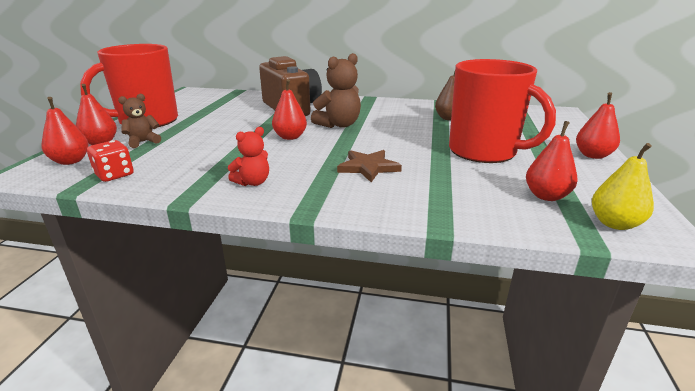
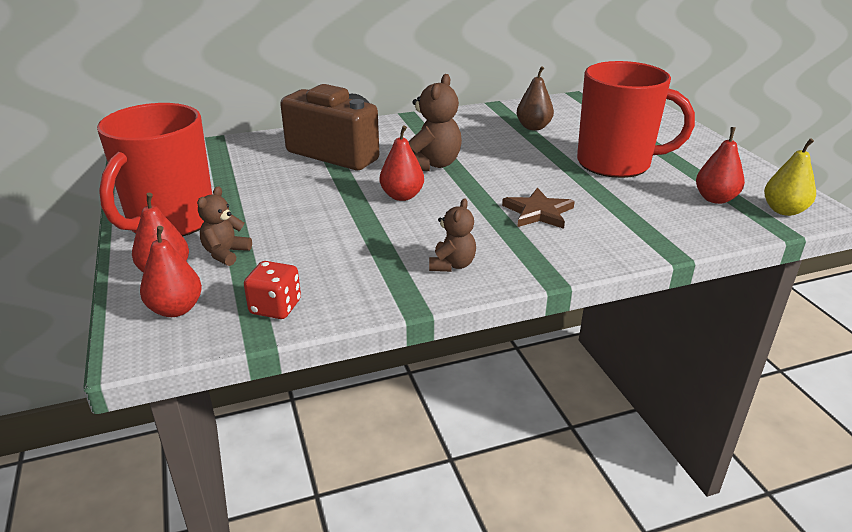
camera: 30 degrees left, 5 degrees up
red teddy bear [228,127,269,186] -> brown teddy bear [429,198,476,272]
red pear [576,92,620,159] -> none

